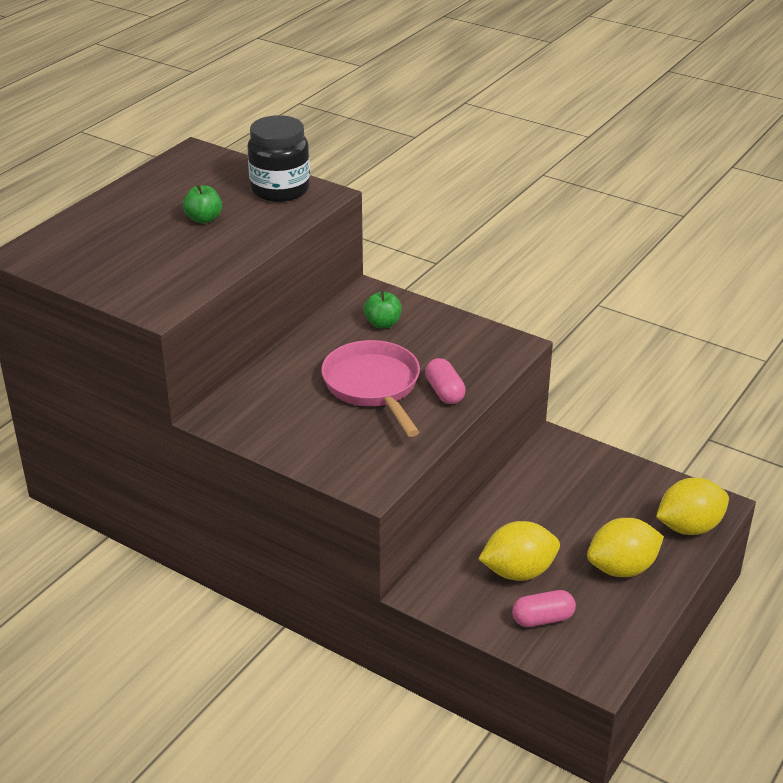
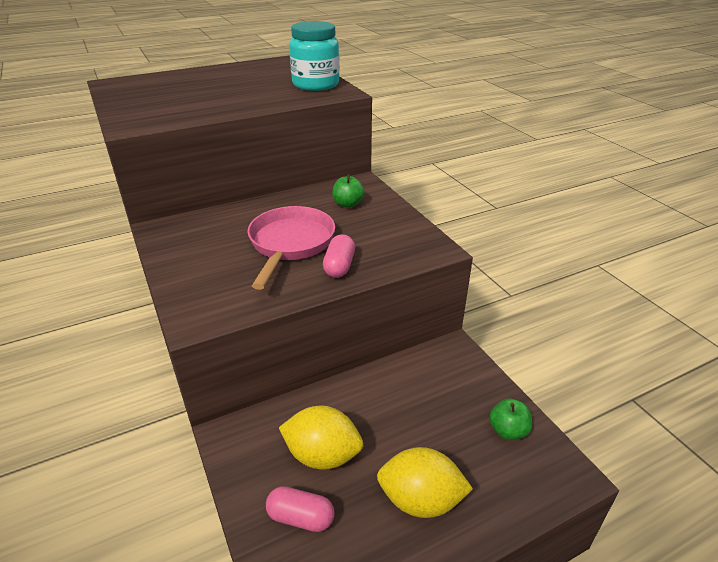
camera: 30 degrees right, 0 degrees up
green apple [183,185,222,223] -> green apple moved to [489,399,532,440]
black jar [248,115,310,202] -> turquoise jar [289,21,340,91]
yellow lemon [656,478,729,535] -> none

